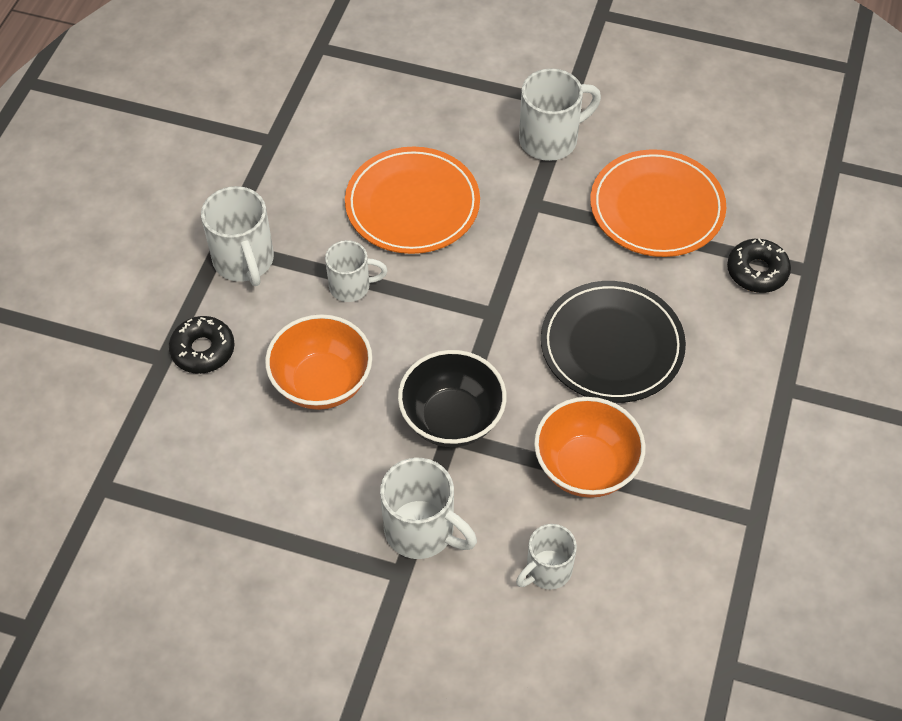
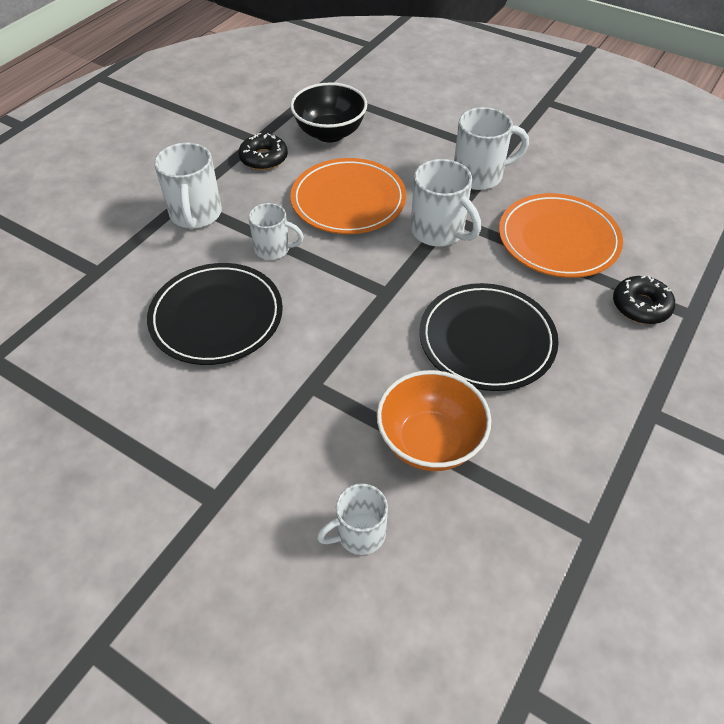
camera: 15 degrees right, 5 degrees down
black donut [169,316,235,374] -> black donut moved to [238,133,288,170]
orange bowl [265,314,372,410] -> black plate [147,263,283,365]
white mug [380,458,477,559] -> white mug moved to [411,159,481,247]
black bowl [398,350,506,447] -> black bowl moved to [290,83,367,142]

